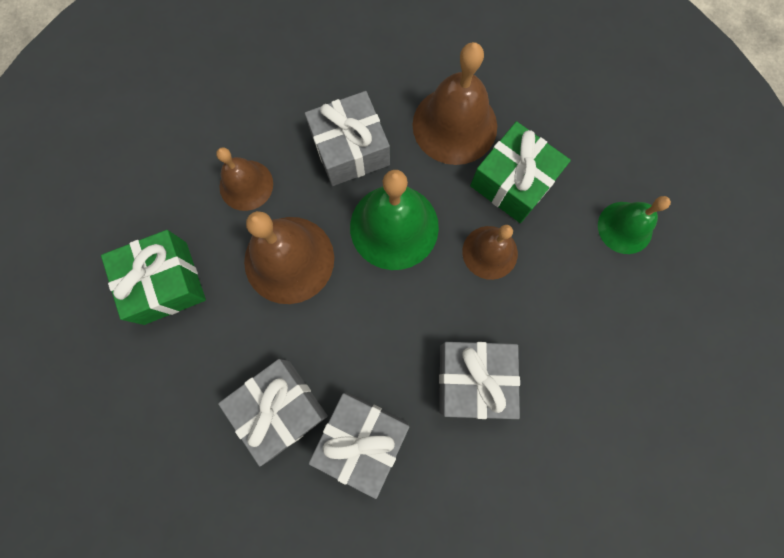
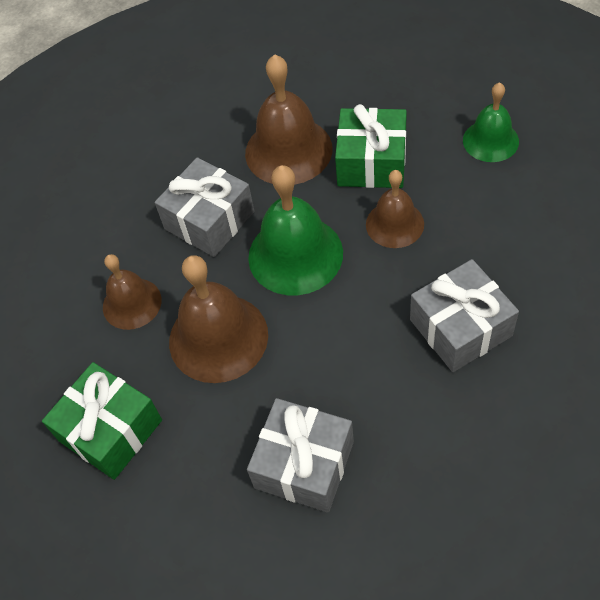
camera: 25 degrees left, 20 degrees down
grey gift [309,392,409,499] -> none

